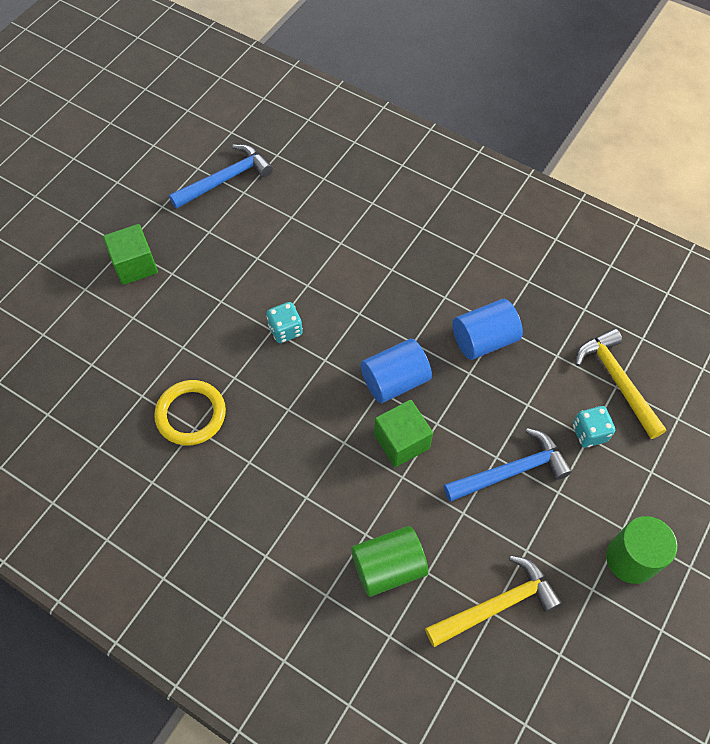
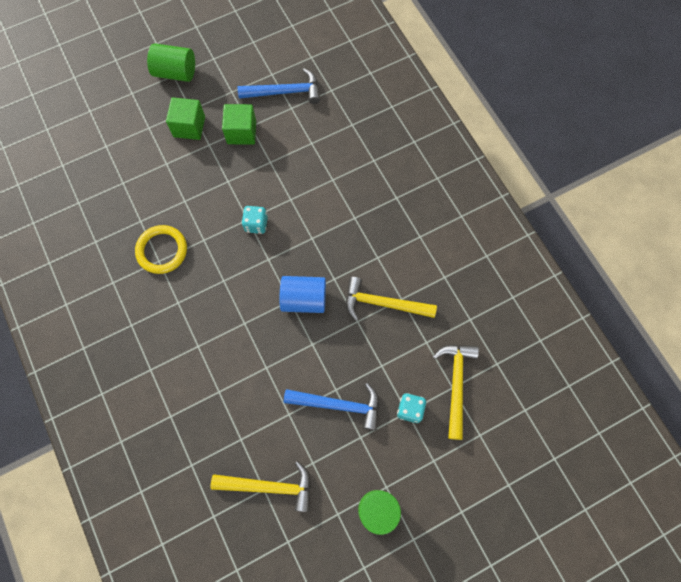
camera: 30 degrees right, 10 degrees up
green cylinder [351,526,428,597] -> green cylinder moved to [147,43,195,82]
green cube [374,400,433,467] -> green cube moved to [222,104,256,144]
blue cylinder [453,299,523,360] -> yellow hammer [346,277,437,321]

